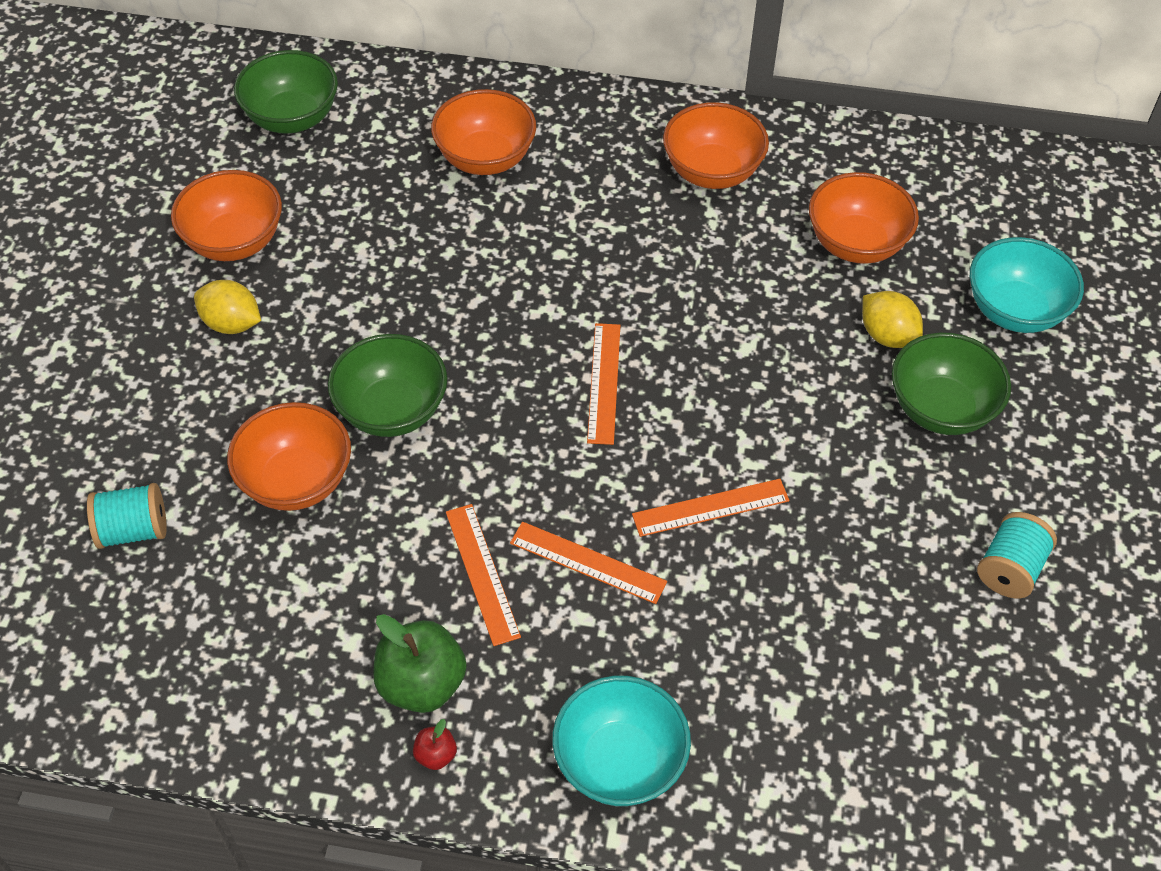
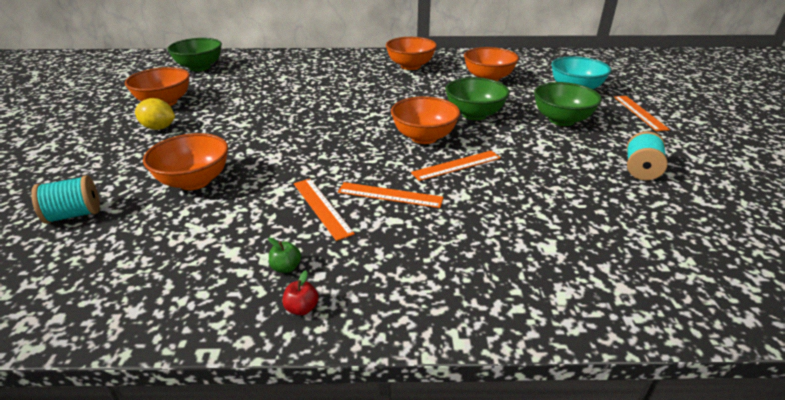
camera: 10 degrees left, 20 degrees down
green bowl [328,334,447,437] -> green bowl moved to [445,77,510,120]
green apple [373,614,467,713] -> green apple [268,238,301,273], size x0.46
orange bowl [431,89,536,175] -> orange bowl moved to [391,96,460,144]
turquoise bowl [552,676,691,806] -> none
orange ruler [587,323,621,445] -> orange ruler moved to [614,96,670,131]
yellow lemon [862,291,923,348] -> none

